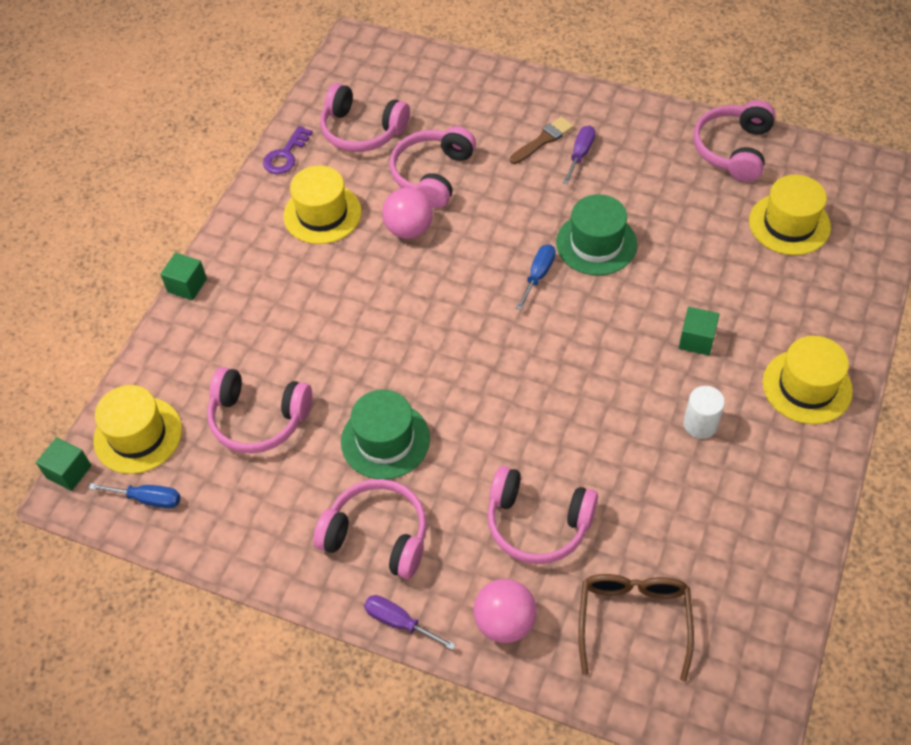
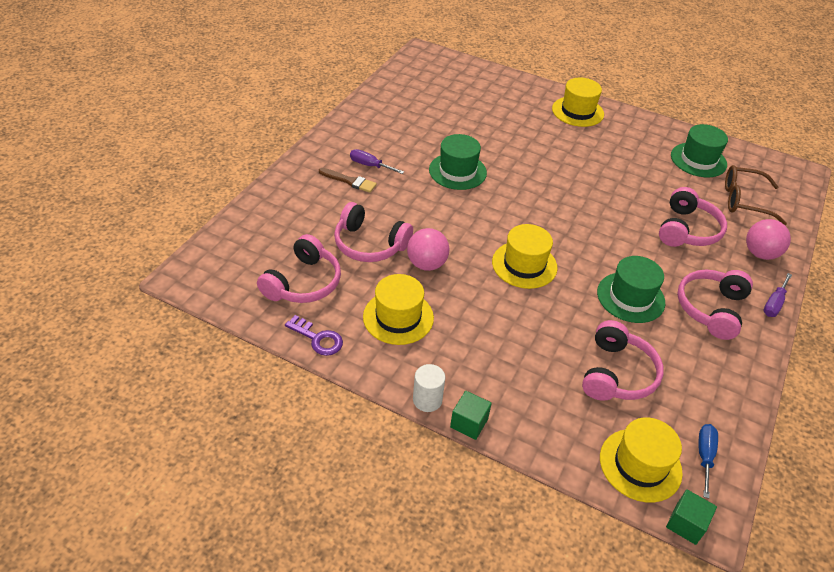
camera: 90 degrees left, 10 degrees down
brown brush [510,117,573,164] -> brown brush turned 150 degrees clockwise [319,168,377,193]
blue screwdriver [516,244,556,310] -> none
green cube [679,307,720,355] -> none
white cylinder [683,386,725,439] -> white cylinder moved to [413,364,445,412]
pink headphones [693,100,775,182] -> none
yellow hat [749,175,831,255] -> yellow hat moved to [492,224,558,289]
none -> green hat [671,124,728,177]

